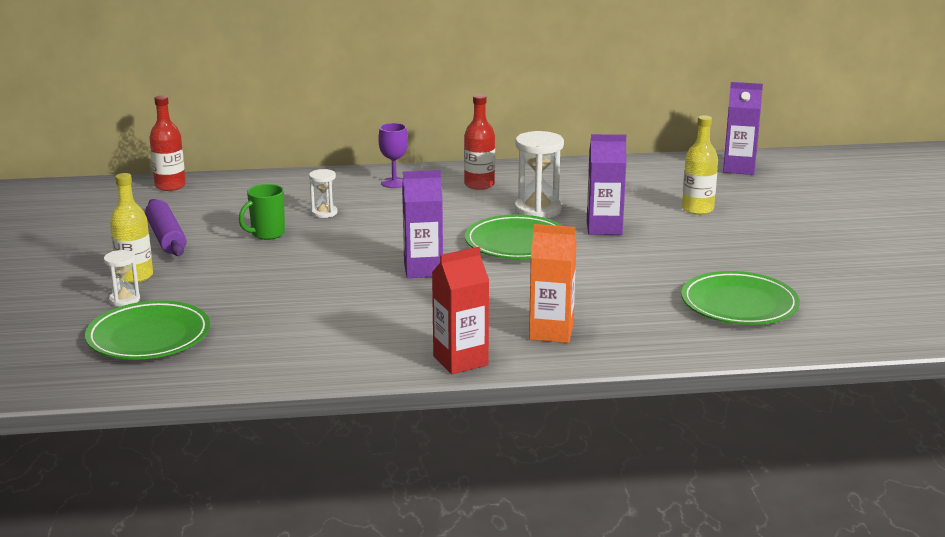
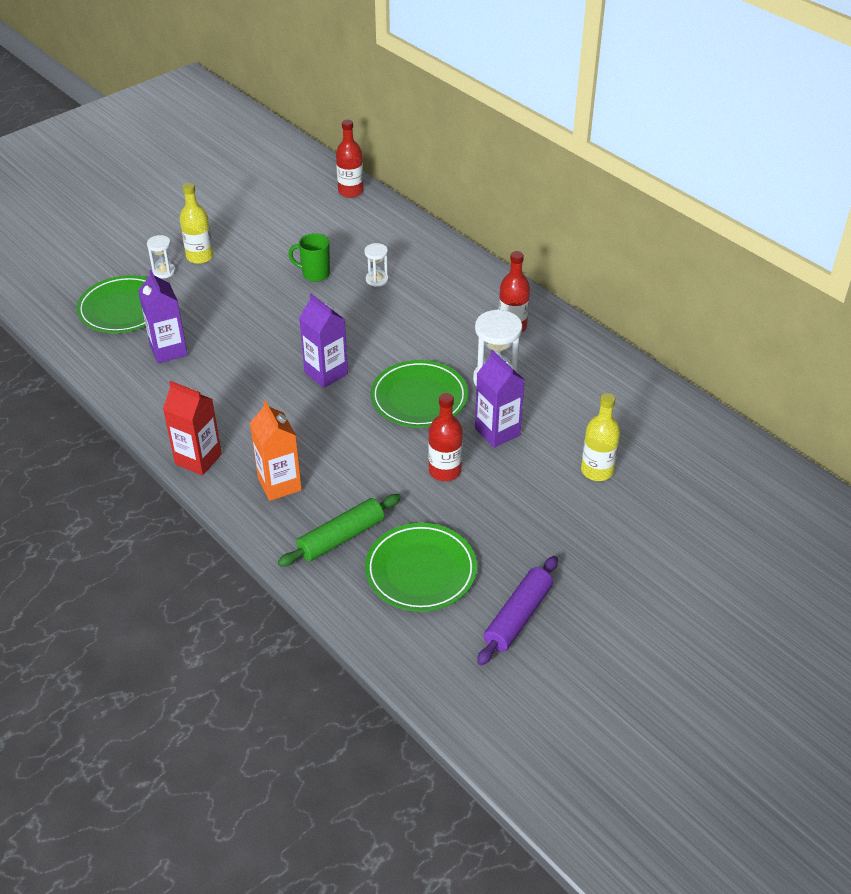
camera: 55 degrees right, 20 degrees up
purple rolling pin [145,199,186,256] -> purple rolling pin moved to [477,556,558,666]
purple goblet [378,123,408,188] -> none
purple carton [723,82,763,175] -> purple carton moved to [138,270,188,364]
none -> green rolling pin [278,494,401,567]
none -> red bottle [428,393,463,481]

